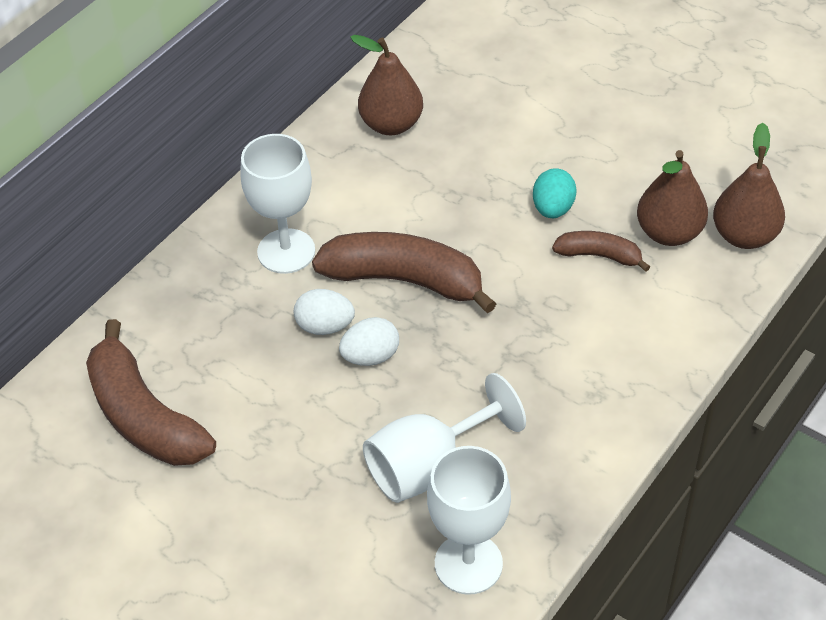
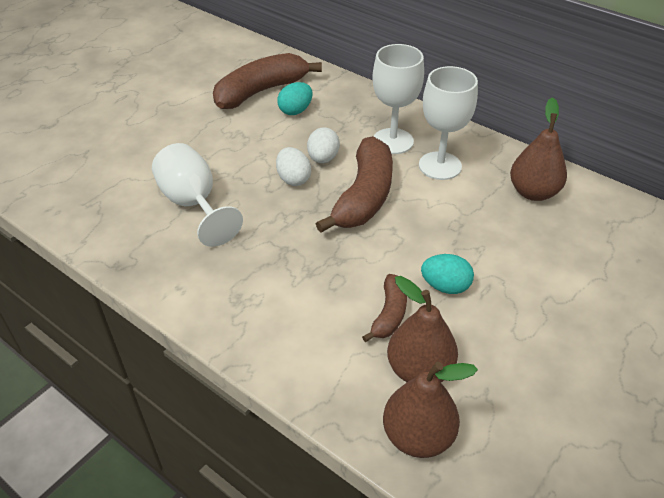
camera: 90 degrees right, 5 degrees down
white goblet [427,446,511,595] -> white goblet moved to [419,66,478,180]
none -> turquoise egg [277,82,312,115]

